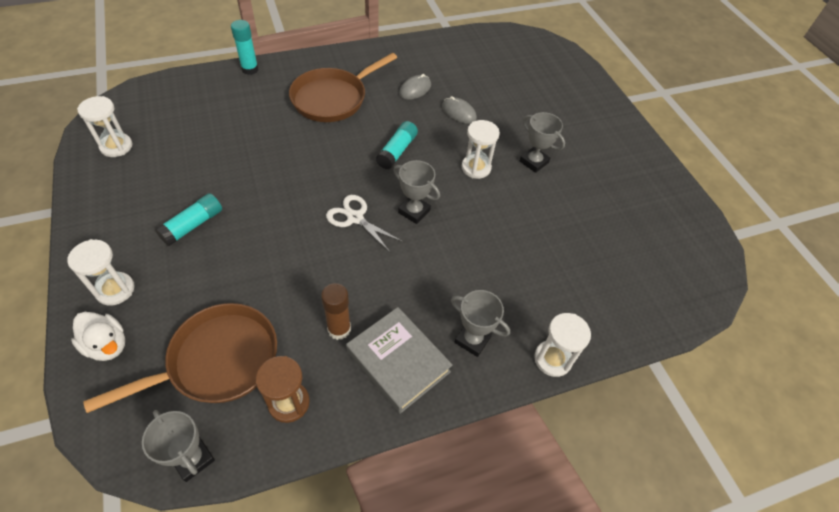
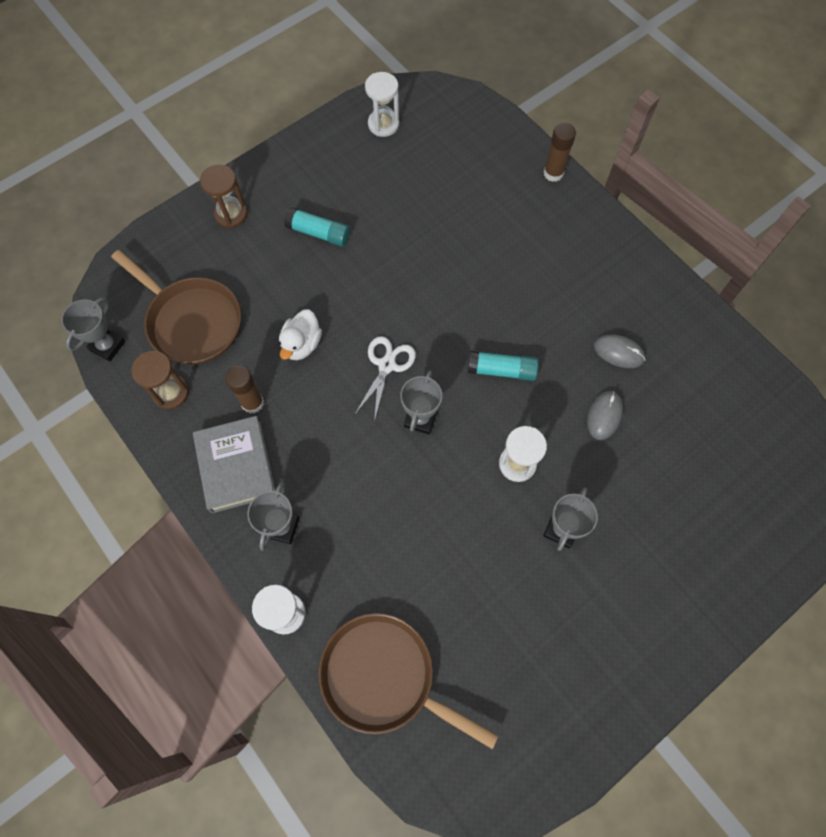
camera: 75 degrees right, 15 degrees up
white hourglass [67,239,135,306] -> brown hourglass [200,165,248,228]
white duck [71,312,125,361] -> white duck moved to [279,309,322,360]
turquoise glue stick [231,20,259,75] -> brown glue stick [544,123,576,182]
brown pan [289,53,397,122] -> brown pan moved to [318,613,498,749]
grey book [346,307,453,414] -> grey book turned 45 degrees counterclockwise [193,416,276,513]

